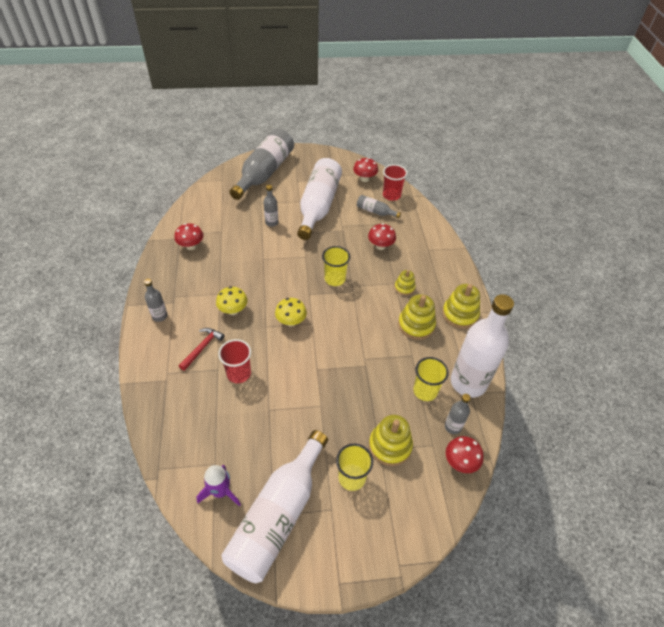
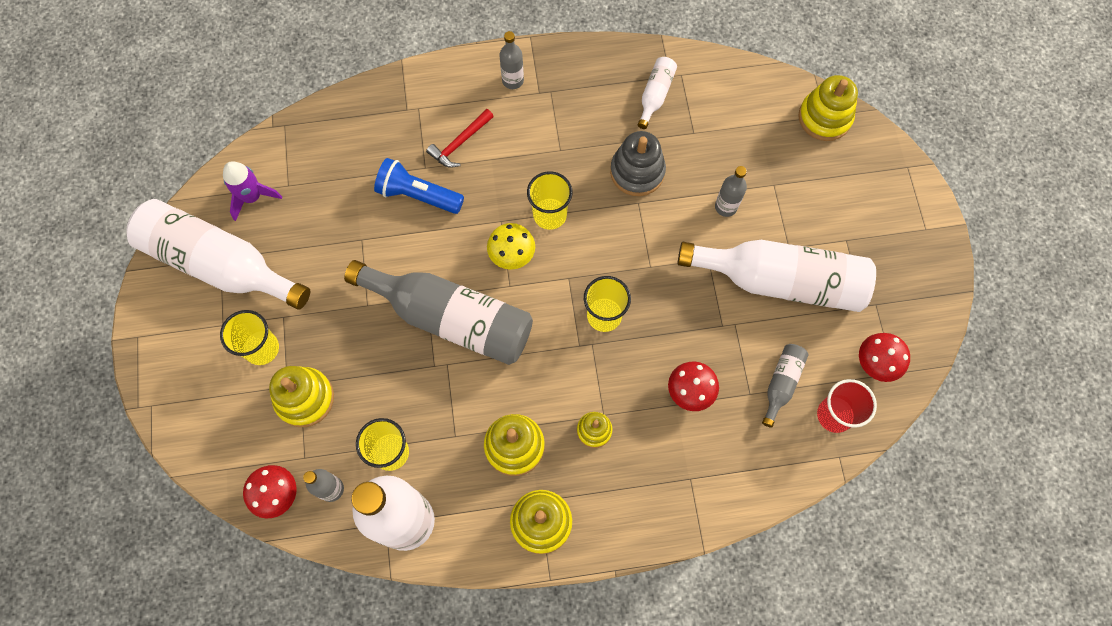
camera: 90 degrees right, 20 degrees up
red mushroom [174,223,203,250] -> white bottle [638,57,677,129]
red hammer [179,328,225,371] -> red hammer turned 105 degrees clockwise [426,109,494,168]
yellow mushroom [216,286,248,315] -> none
red cup [218,339,251,383] -> blue flashlight [374,158,464,214]
grey bottle [229,129,294,200] -> grey bottle moved to [344,260,533,365]
none -> yellow cup [527,171,572,230]
none -> grey stacking toy [610,131,666,196]
none -> yellow stacking toy [798,75,858,141]

